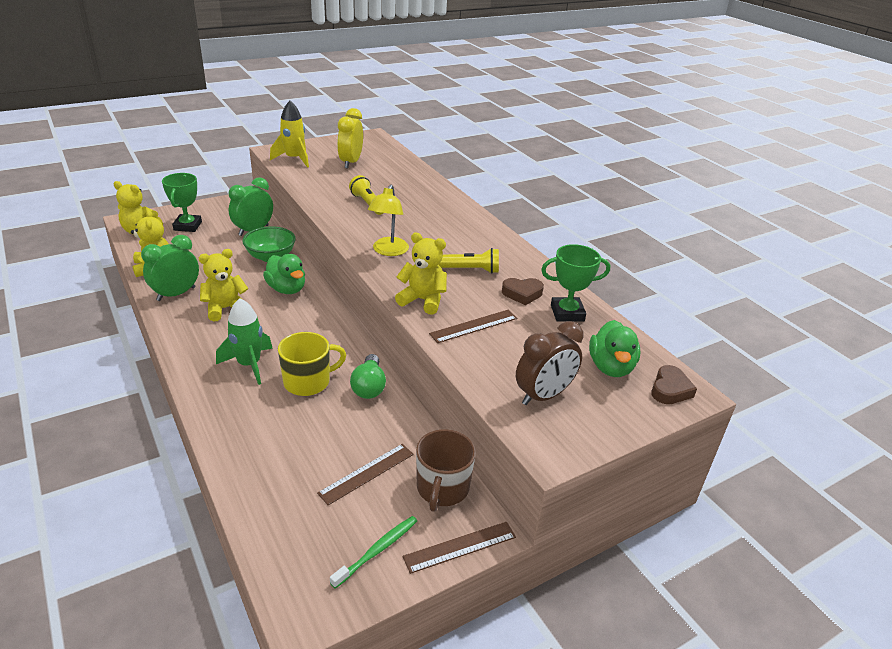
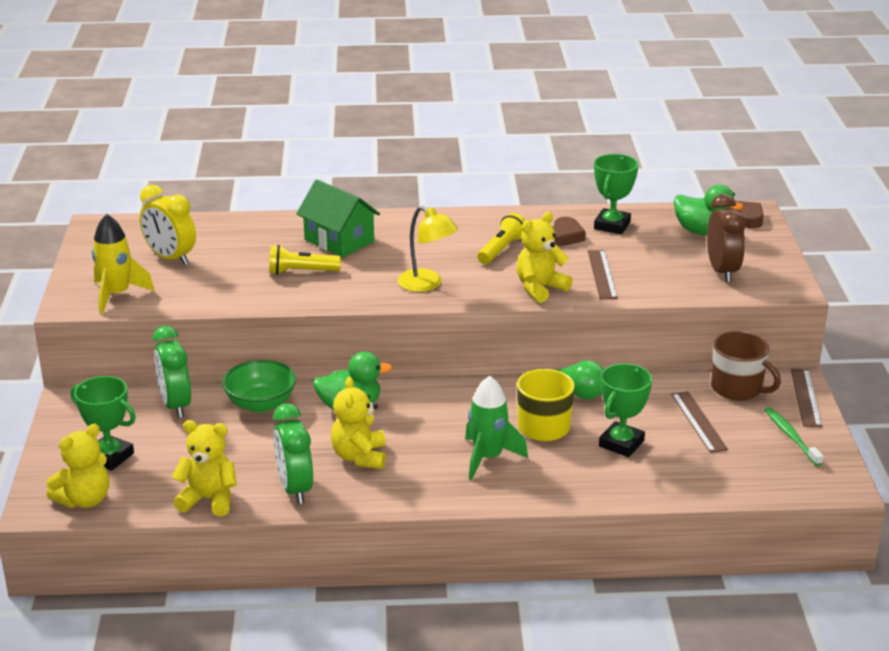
camera: 60 degrees left, 5 degrees down
none -> green house [296,180,380,257]
none -> green trophy [599,364,652,457]

